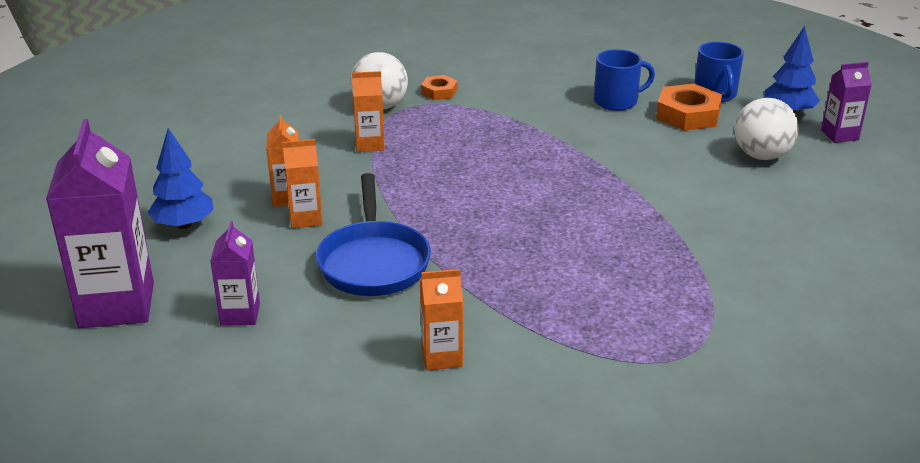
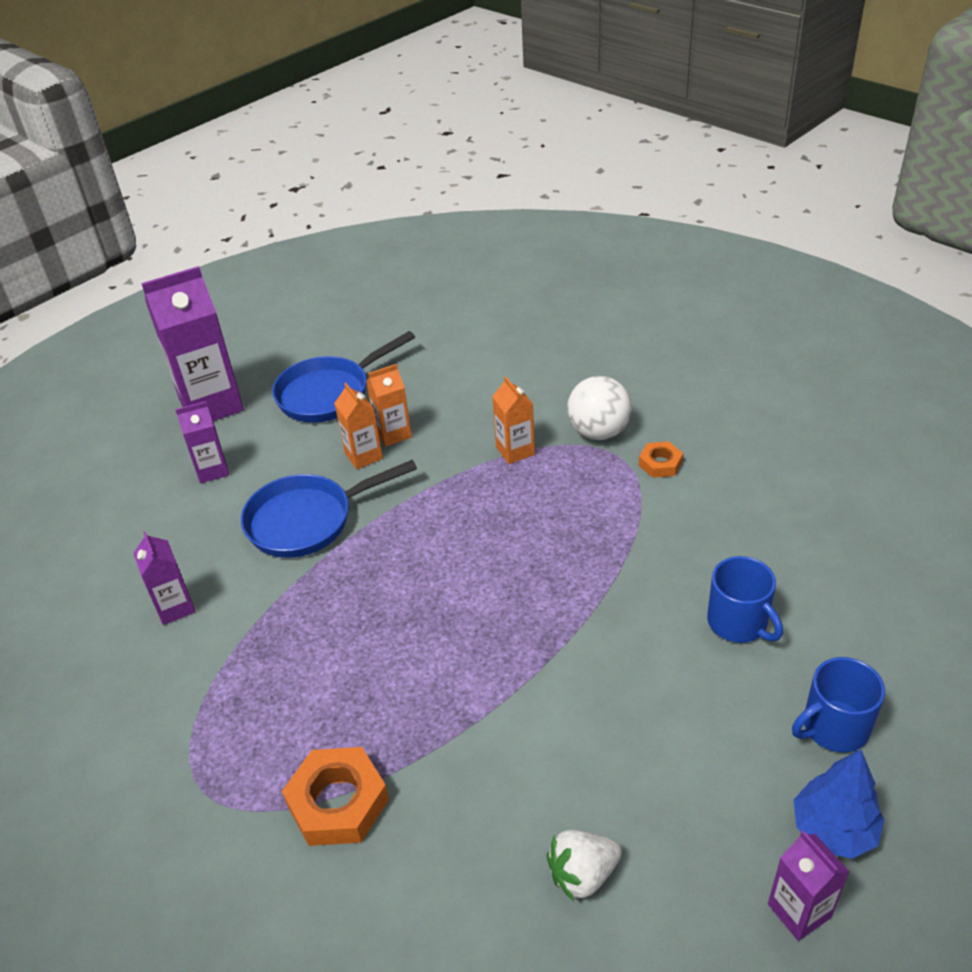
camera: 75 degrees right, 10 degrees up
blue tree [147,128,214,229] -> blue pan [272,331,415,423]
orange carton [420,269,463,370] -> purple carton [133,531,196,625]
orange nut [656,84,722,131] -> orange nut moved to [282,747,389,846]
white ball [734,98,799,160] -> none
none -> white strawberry [547,830,622,901]

